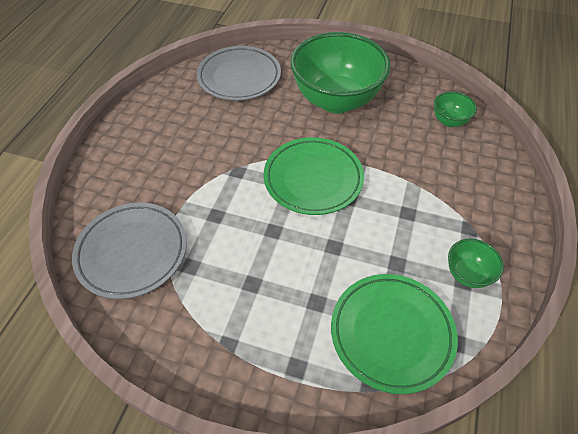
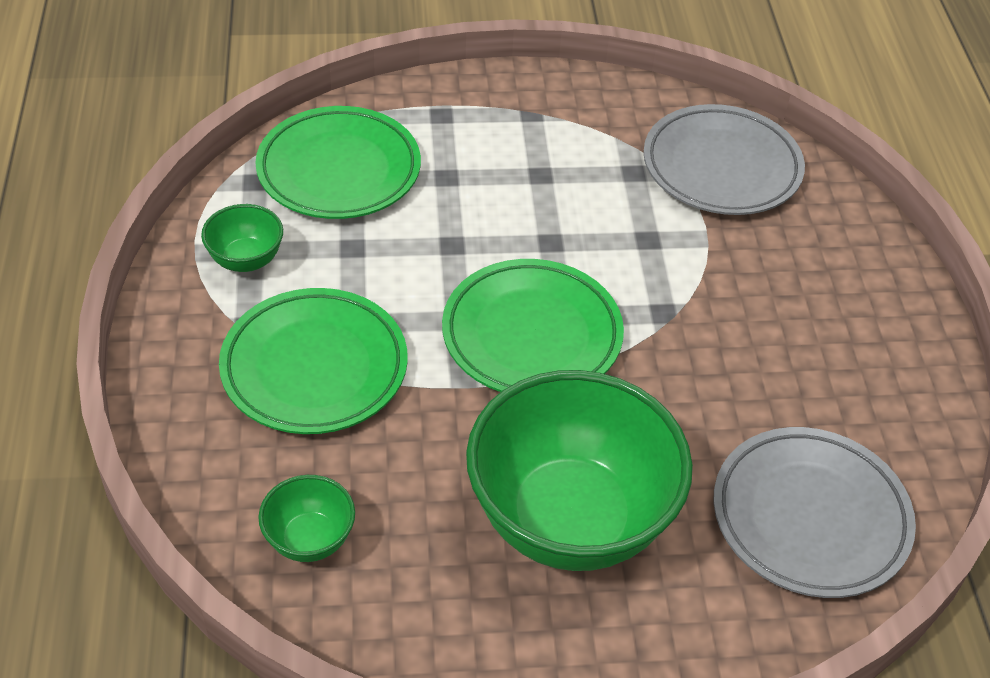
camera: 155 degrees right, 5 degrees down
none -> green plate [219,288,408,434]

